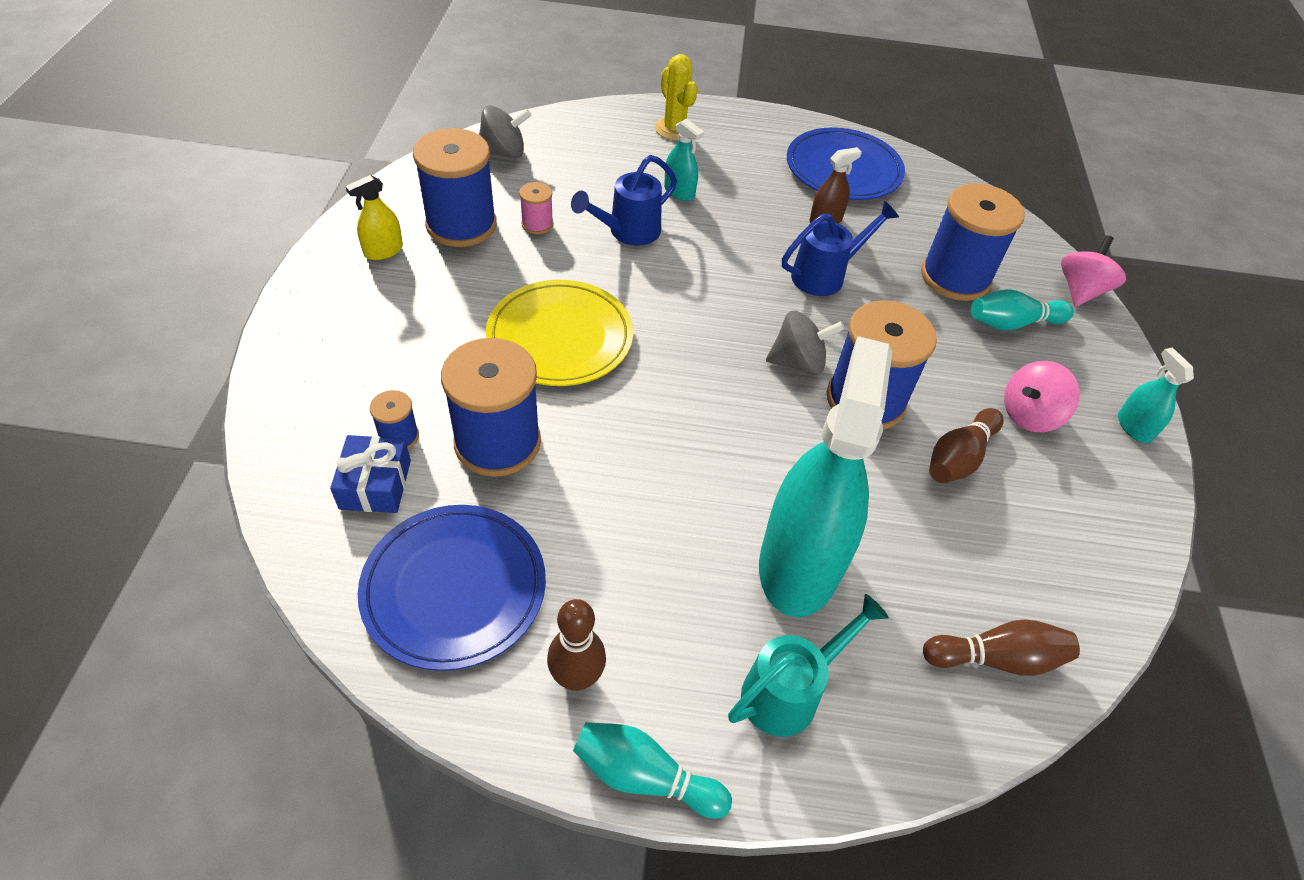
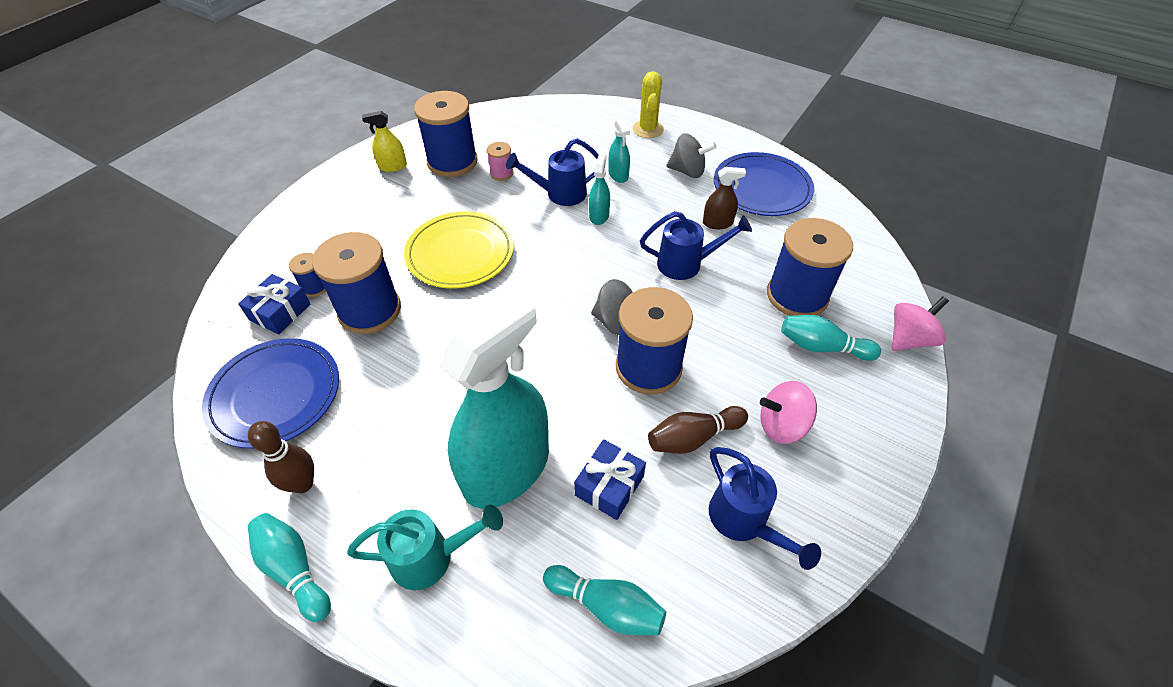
camera: 30 degrees right, 0 degrees up
grey spinning top [479,105,532,158] -> grey spinning top moved to [666,133,716,178]
brown bowling pin [923,619,1080,676] -> turquoise bowling pin [543,565,666,636]
turquoise spray bottle [1118,348,1194,443] -> turquoise spray bottle moved to [589,154,610,225]
none -> blue gift [574,439,646,520]
none -> blue watering can [709,447,821,570]

